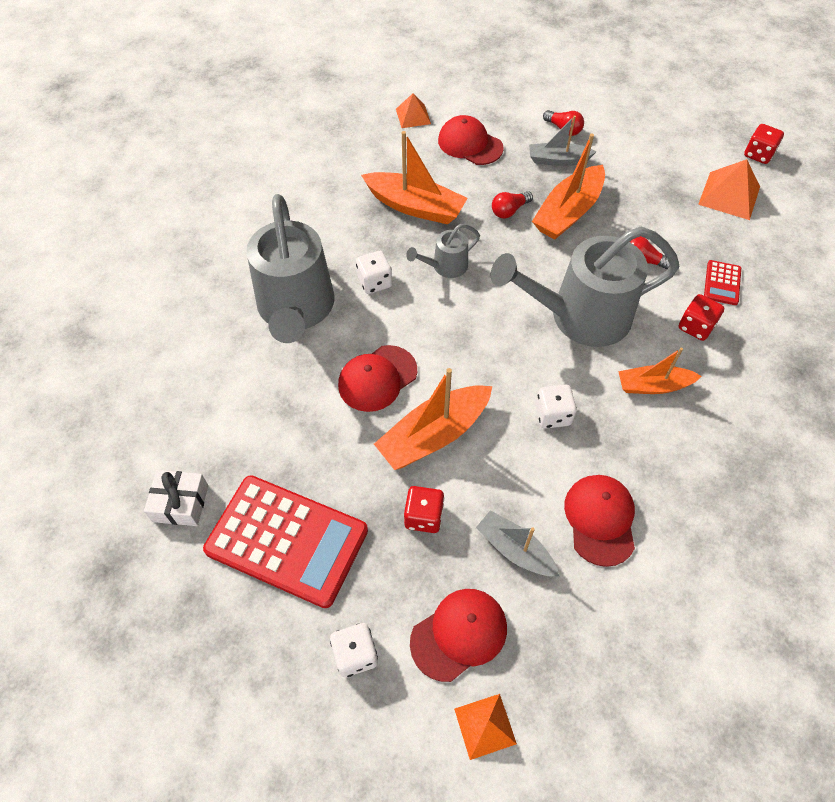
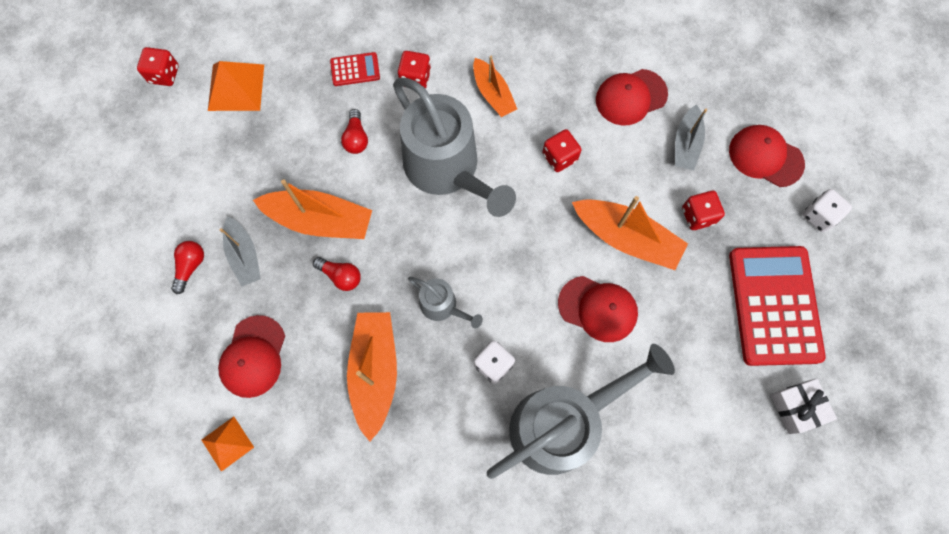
camera: 115 degrees left, 15 degrees up
orange pyramid [454,694,517,760] -> none
white dice [535,385,577,429] -> red dice [542,129,582,172]

